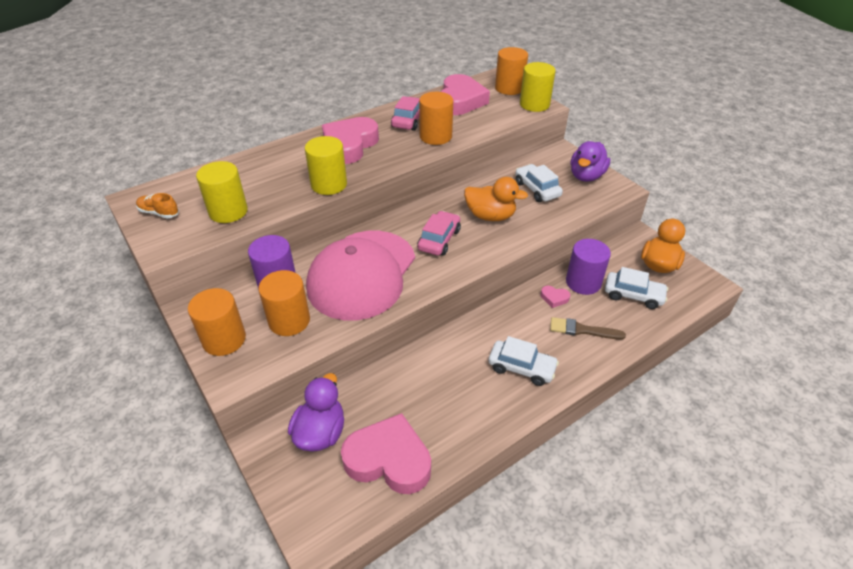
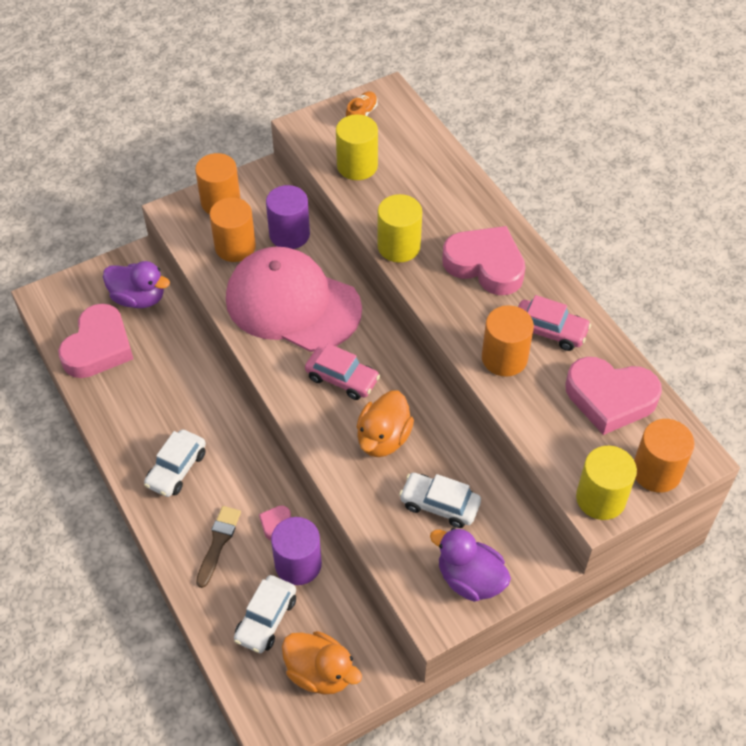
camera: 95 degrees right, 10 degrees up
white car [515,164,563,202] -> white car turned 135 degrees counterclockwise [399,473,481,528]

